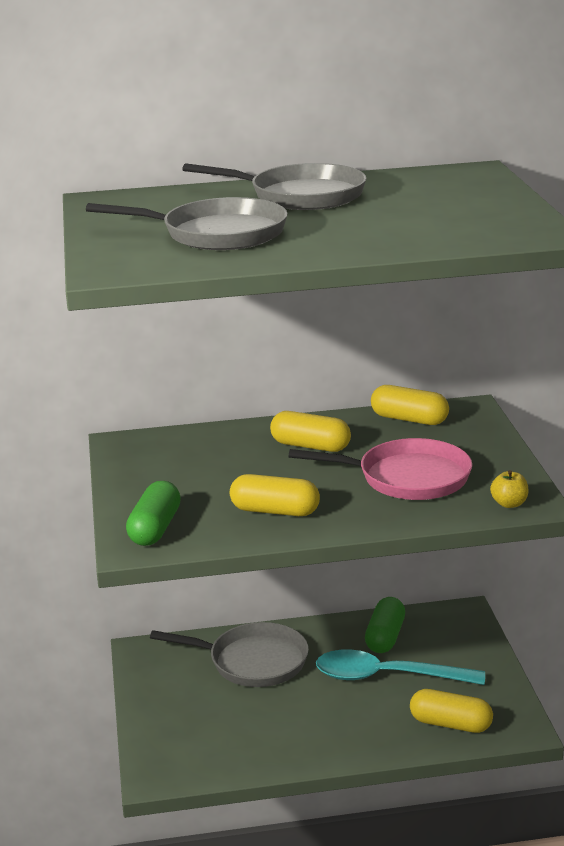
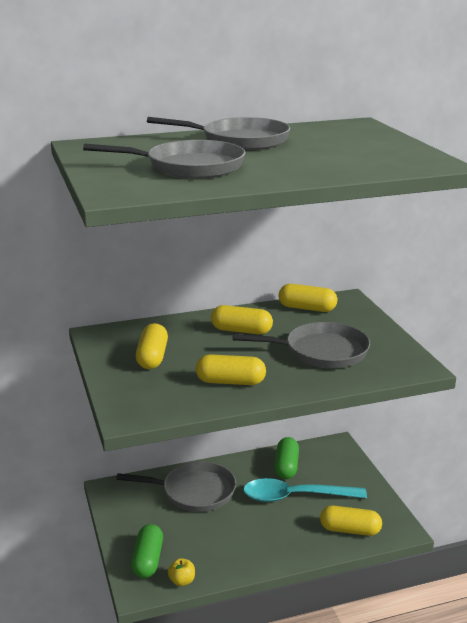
camera: 10 degrees left, 0 degrees up
green capsule [126,481,181,546] -> green capsule moved to [131,524,163,578]
pink pan [288,438,472,500] -> grey pan [233,322,370,368]
yellow apple [490,470,529,508] -> yellow apple moved to [168,558,195,586]
none -> yellow capsule [136,323,168,369]

